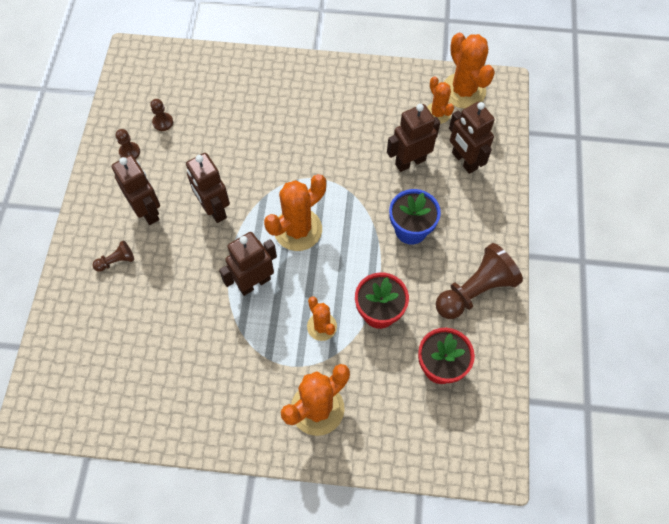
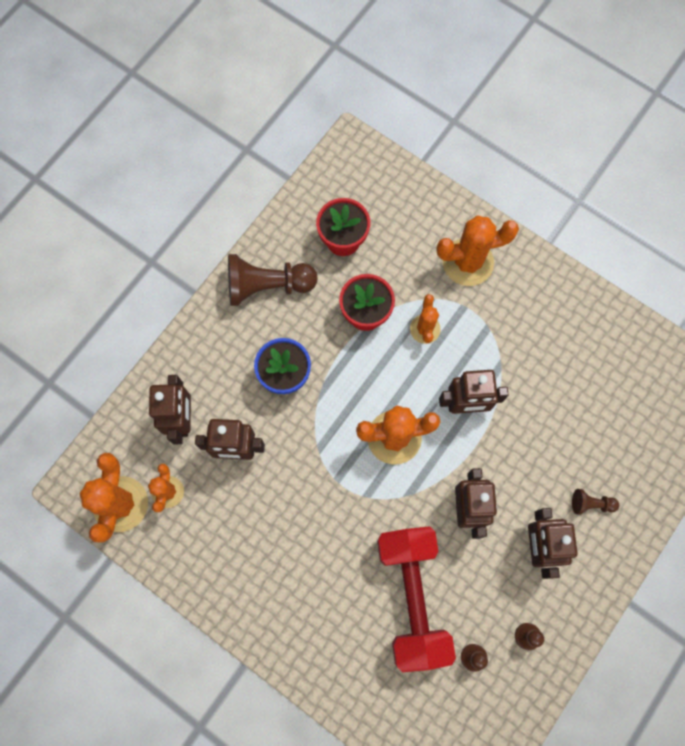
camera: 150 degrees left, 10 degrees up
none -> red dumbbell [377,526,456,672]

